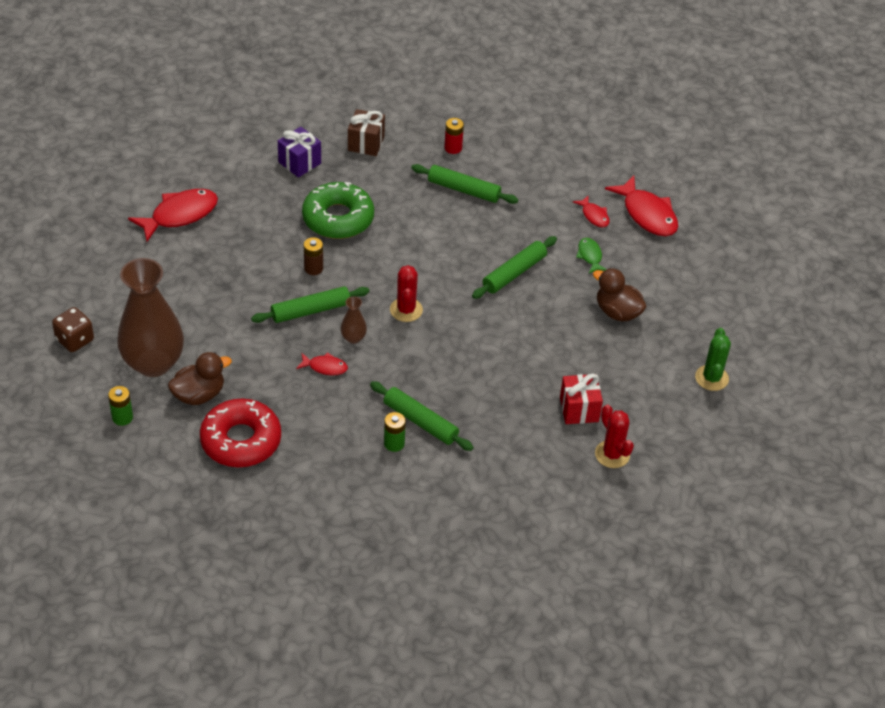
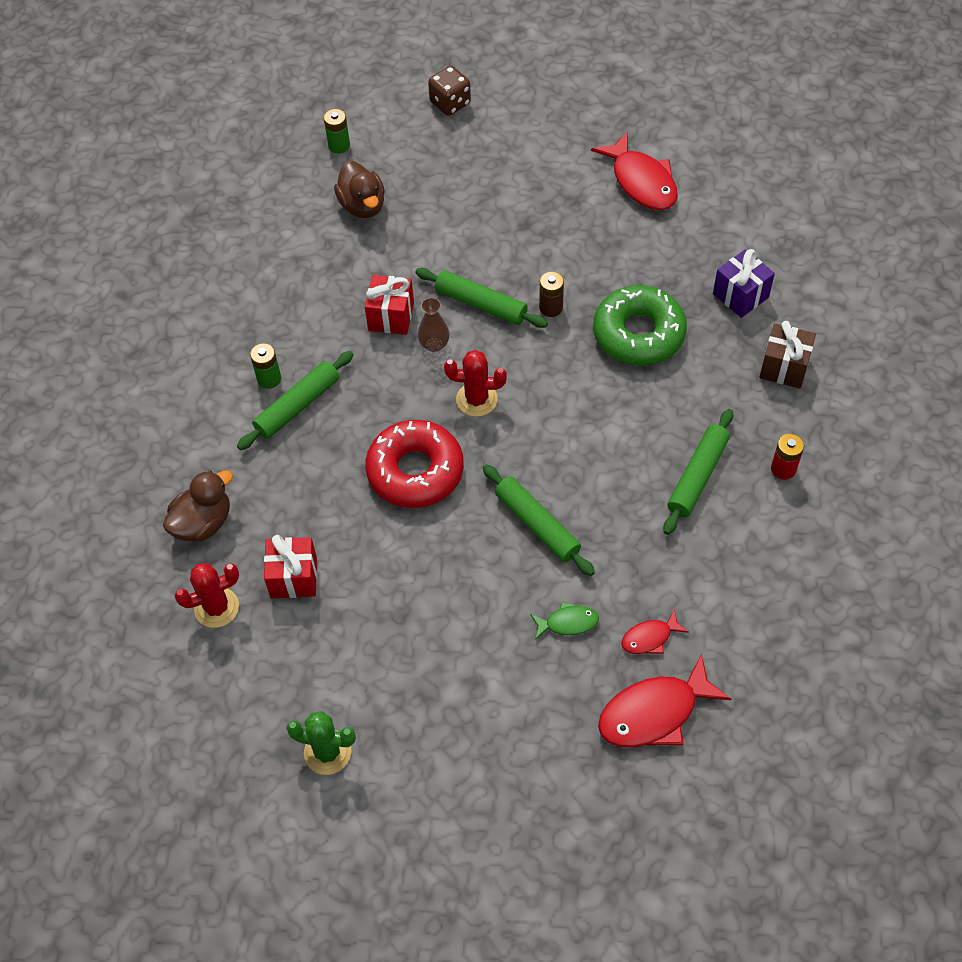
camera: 100 degrees right, 10 degrees up
brown vase [117,258,184,377] -> none
red donut [200,399,281,467] -> red donut moved to [365,420,464,508]
green rolling pin [251,286,369,323] -> green rolling pin turned 45 degrees counterclockwise [415,268,548,328]
red fish [296,352,348,375] -> red gift [365,275,414,335]
brown duck [593,268,647,322] -> brown duck moved to [163,470,233,542]

